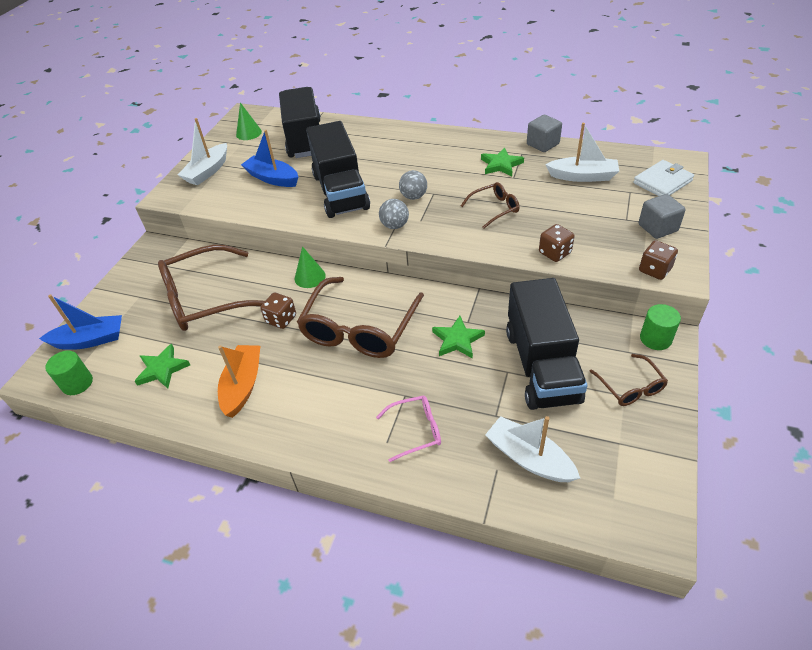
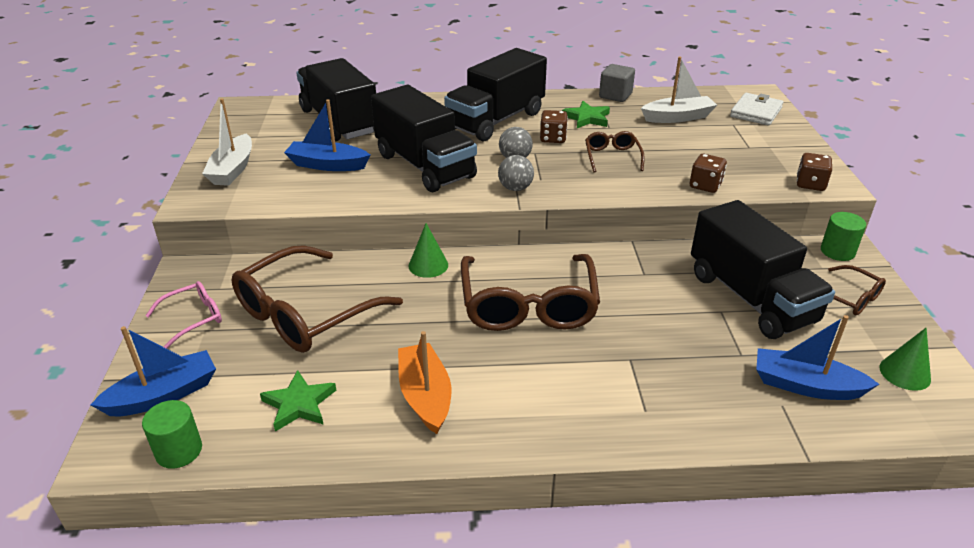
camera: 25 degrees left, 10 degrees down
green cone [236,102,262,140] -> green cone moved to [879,328,931,391]
brown dice [260,292,296,329] -> brown dice moved to [540,110,568,143]
pink glasses [376,396,441,462] -> pink glasses moved to [145,281,222,349]
green star [432,316,485,359] -> none
brown glasses [461,182,520,229] -> brown glasses turned 45 degrees counterclockwise [585,131,645,173]
white boat [485,416,580,482] -> blue boat [756,315,879,400]
grey cube [638,194,686,239] -> none
none -> black truck [444,48,547,141]

